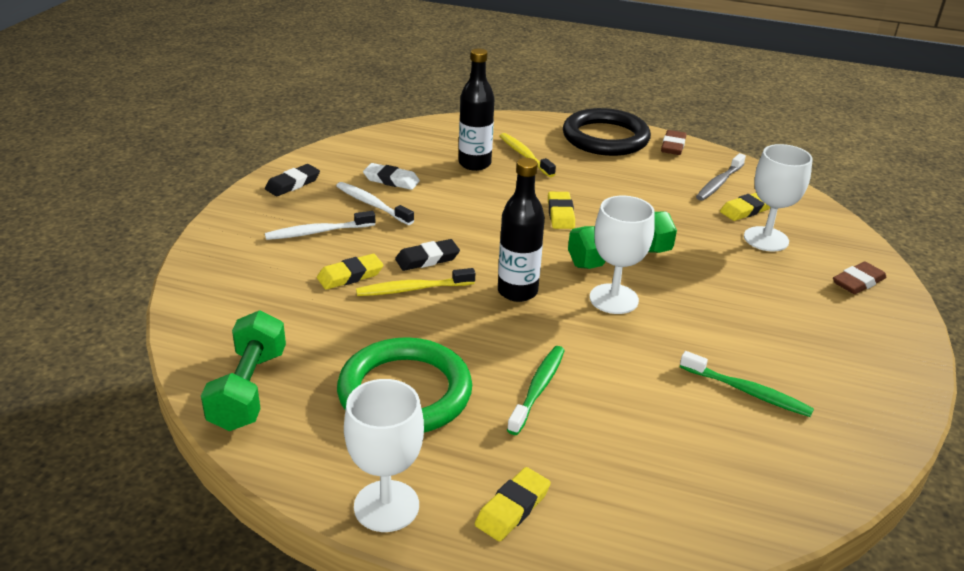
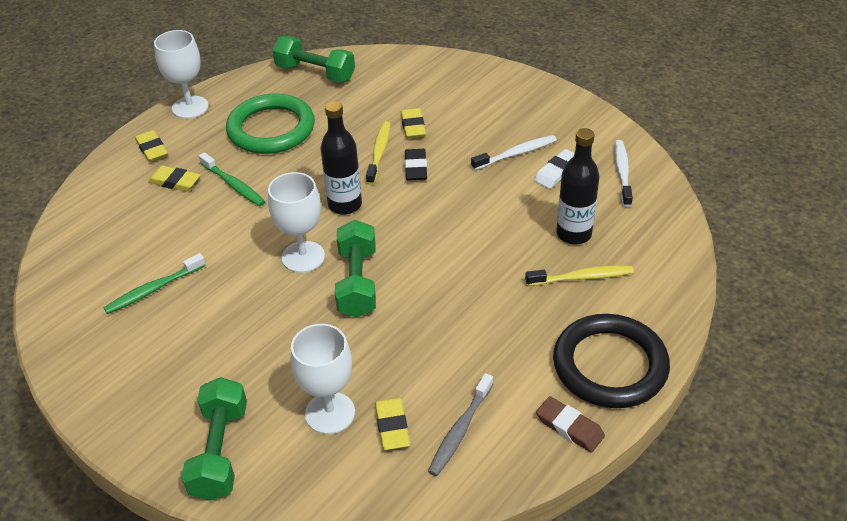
camera: 115 degrees right, 10 degrees up
black eraser [265,164,320,196] -> none
white toothbrush [265,211,375,240] -> white toothbrush moved to [614,140,633,207]
yellow eraser [548,192,575,229] -> yellow eraser moved to [148,166,200,191]
grey toothbrush [696,153,746,201] -> grey toothbrush turned 120 degrees counterclockwise [428,373,493,476]
brown eraser [833,262,887,294] -> green dumbbell [181,377,247,501]

